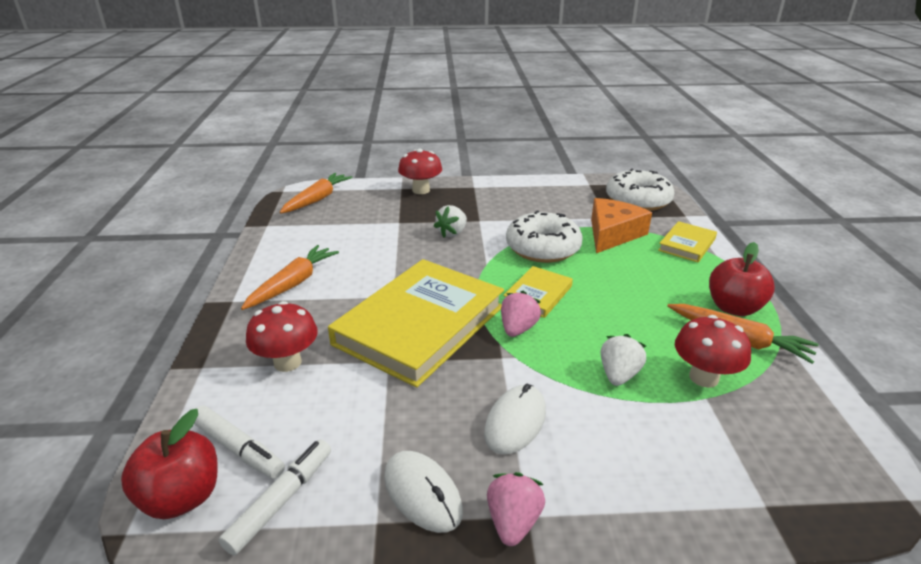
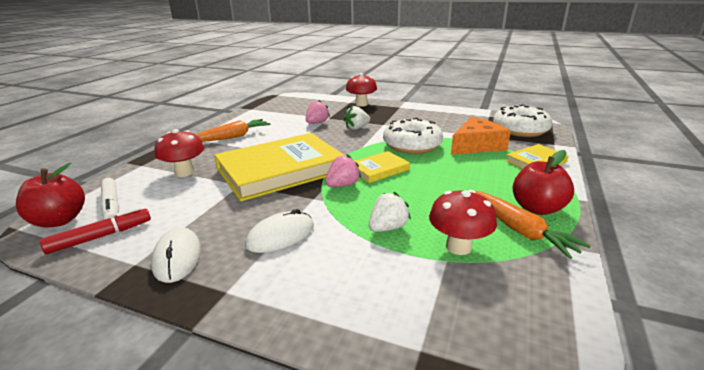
camera: 25 degrees right, 5 degrees down
white marker [218,440,331,556] -> red marker [40,207,151,254]
orange carrot [280,173,353,213] -> none
pink strawberry [487,472,545,546] -> pink strawberry moved to [306,100,330,124]

